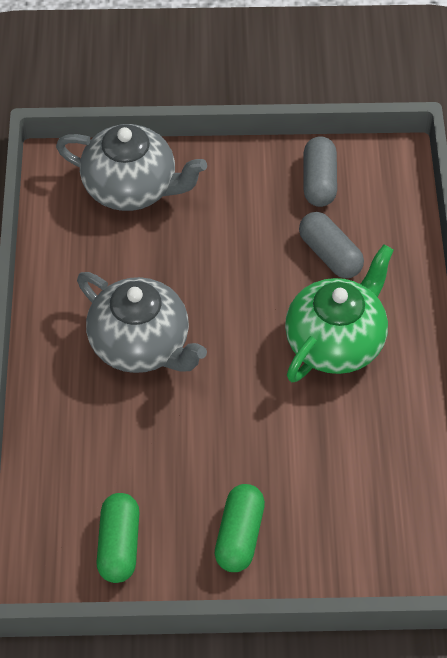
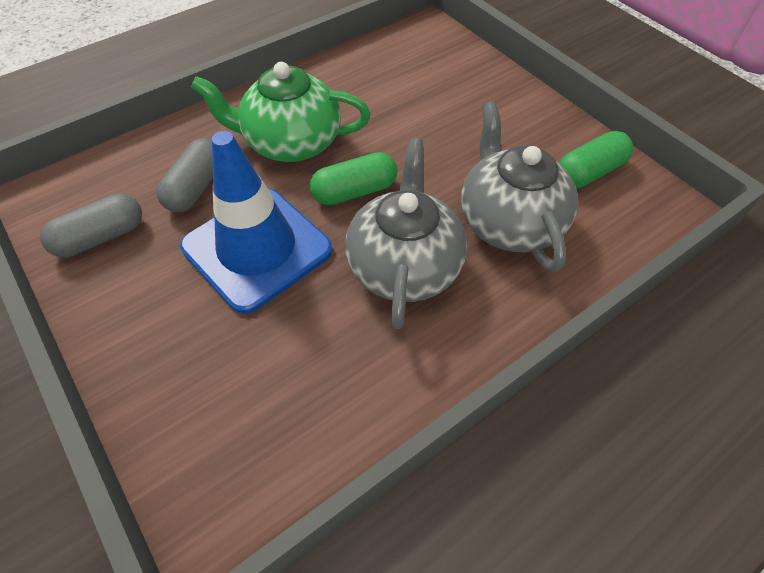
camera: 125 degrees left, 0 degrees up
grey teapot [56,124,207,211] -> grey teapot moved to [461,101,578,272]
green capsule [215,484,265,572] -> green capsule moved to [310,152,397,205]
none -> blue traffic cone [180,131,332,314]

